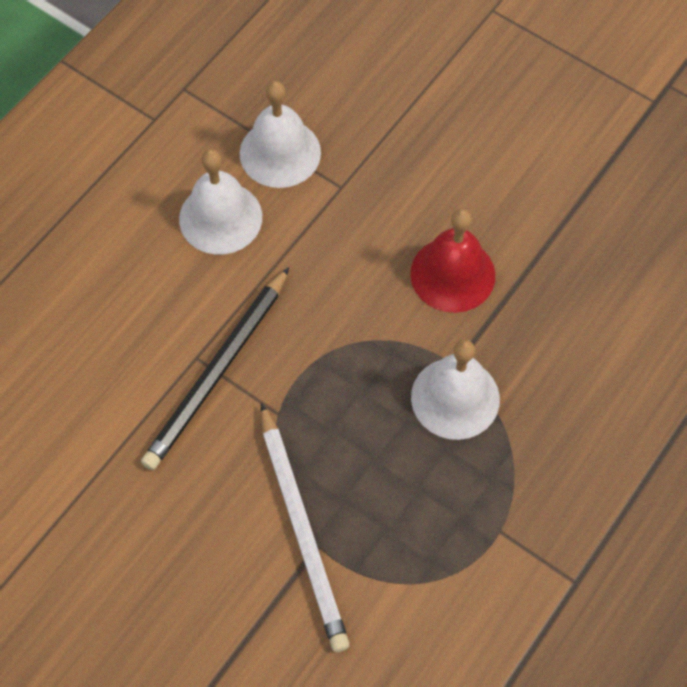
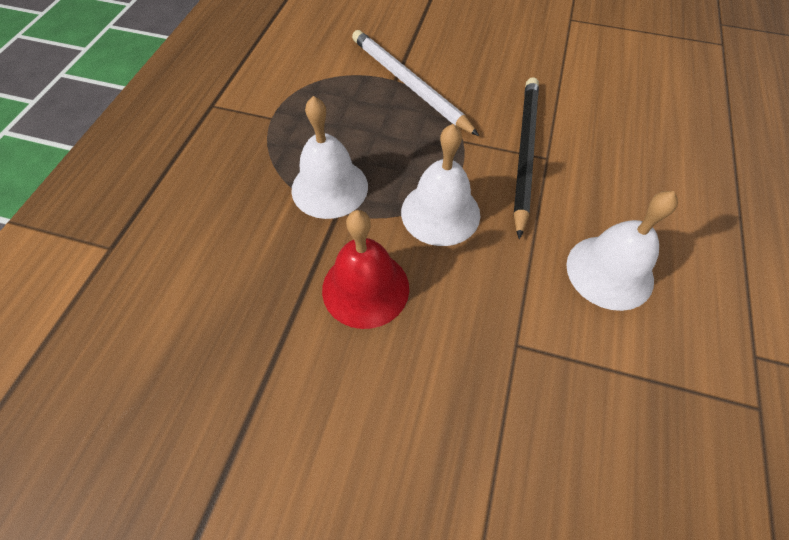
camera: 160 degrees right, 5 degrees down
white bell [240,81,321,188] -> white bell moved to [401,124,480,246]

